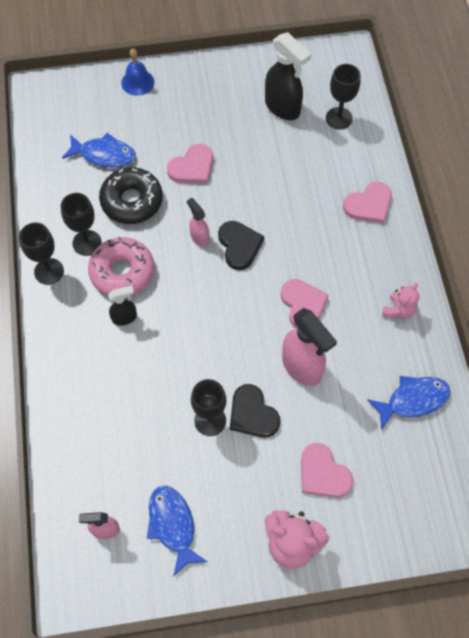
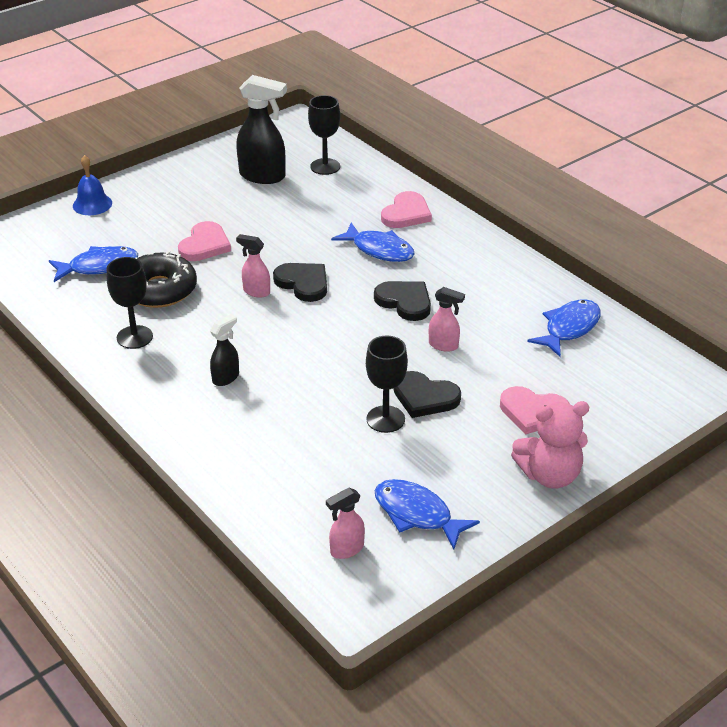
camera: 30 degrees left, 25 degrees down
black goblet [19,223,64,285] -> none
pink donut [88,237,154,296] -> none
pink heart [281,279,329,329] -> black heart [374,281,431,321]
pink spray bottle [282,308,337,386] -> pink spray bottle [429,287,465,352], size x0.54
pink teddy bear [382,283,419,319] -> none
none -> blue fish [331,223,415,262]

